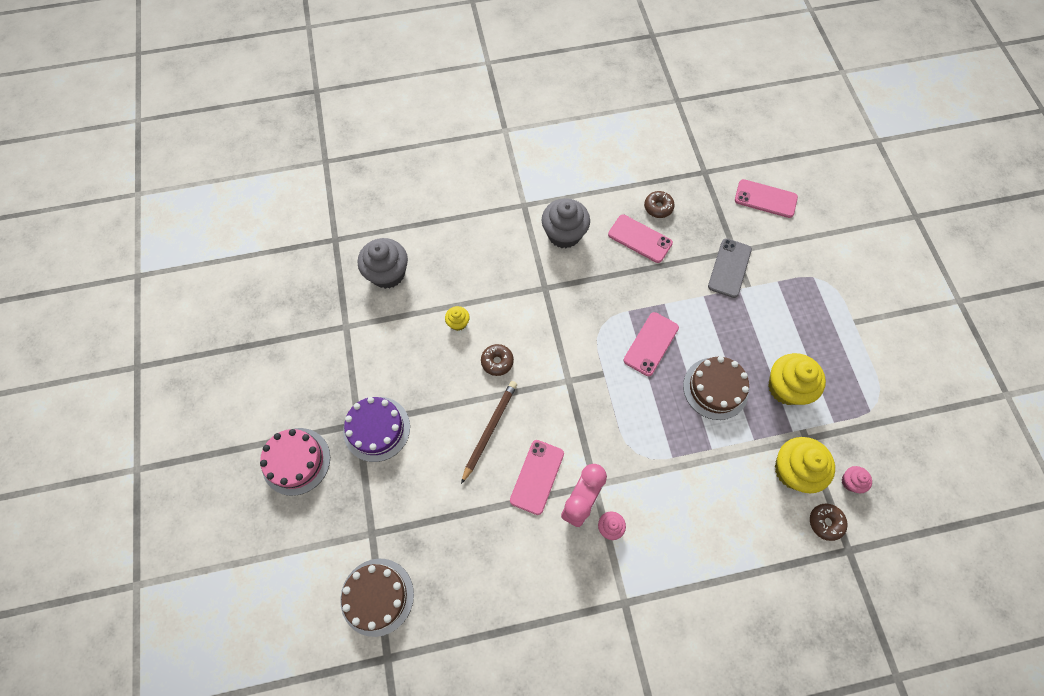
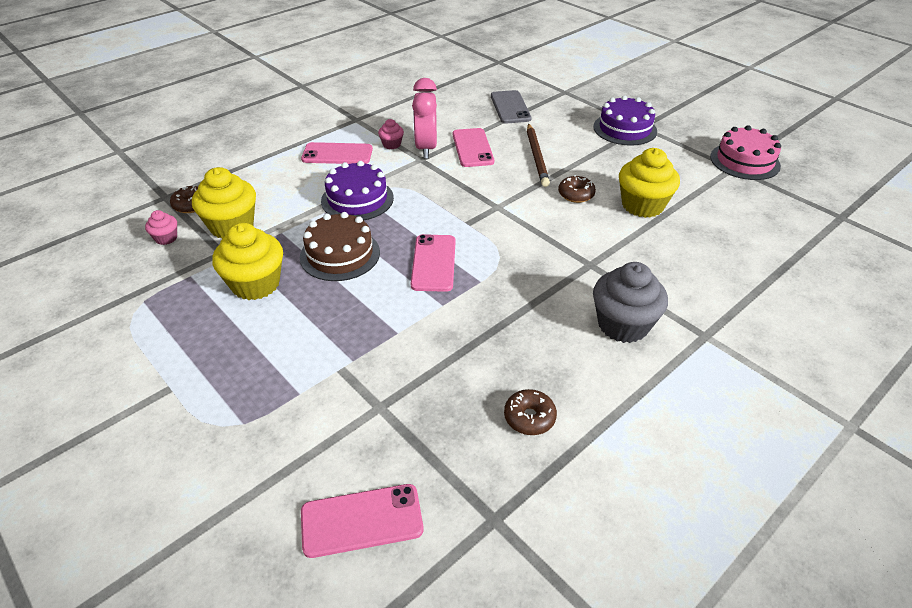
camera: 150 degrees right, 25 degrees down
pink cake [260,428,330,496] -> pink cake moved to [710,125,781,180]
brown cake [340,558,414,637] -> none
grey cupcake [358,238,408,289] -> none
yellow cupcake [445,306,470,331] -> yellow cupcake [619,148,680,218], size x2.05
pink phone [608,215,673,263] -> pink phone moved to [301,142,373,164]
grey phone [708,238,752,298] -> grey phone moved to [491,90,532,124]
none -> purple cake [321,161,394,220]

